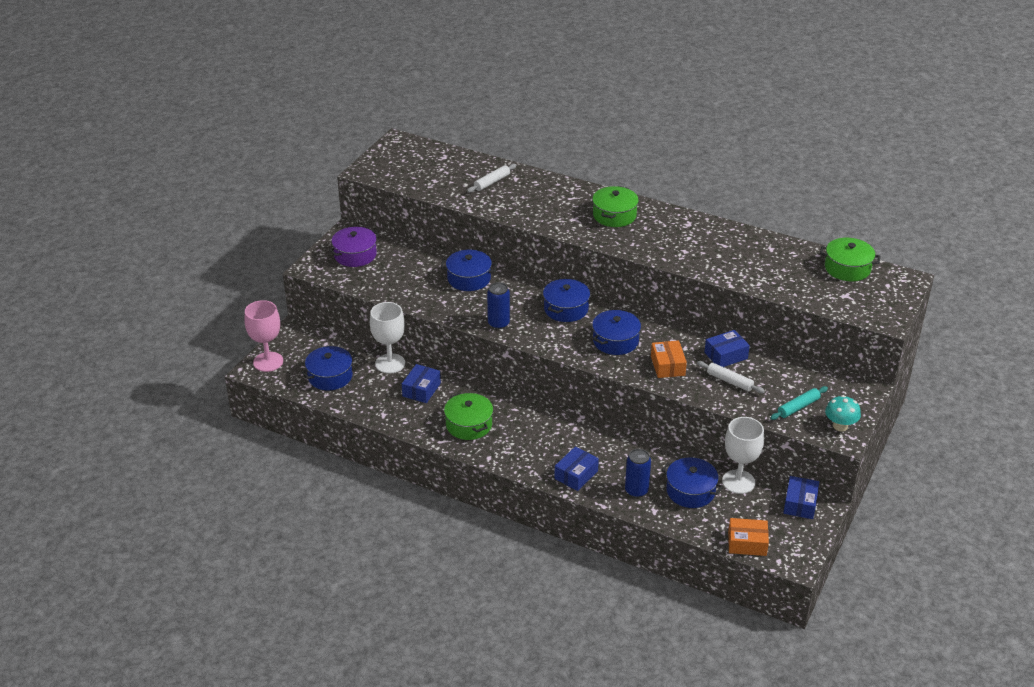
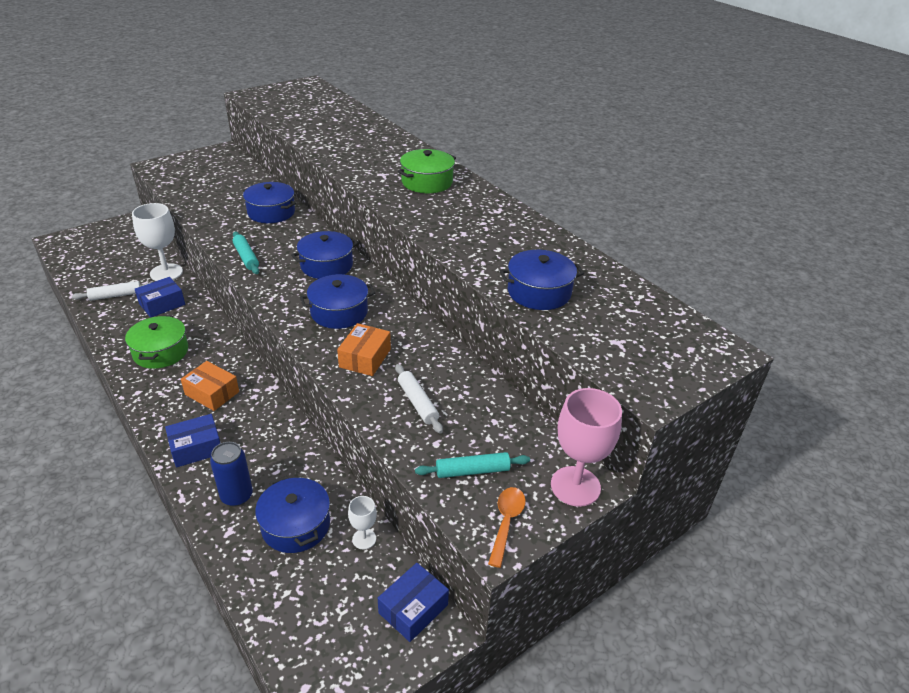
camera: 25 degrees right, 0 degrees up
pink goblet [244,300,283,372] -> pink goblet moved to [551,388,622,507]
blue pot [301,346,356,390] -> blue pot moved to [500,250,584,310]
purple pot [329,227,379,267] -> none
white rolling pin [467,164,516,193] -> white rolling pin moved to [72,281,152,301]
blue can [487,282,510,329] -> turquoise rolling pin [233,231,259,274]
blue box [704,330,750,367] -> none
white goblet [722,417,764,494] -> white goblet [348,496,377,549], size x0.51
orange box [728,518,769,556] -> orange box moved to [181,361,239,411]
green pot [820,238,881,281] -> none
turquoise mushroom [825,395,861,431] -> orange spoon [488,487,526,568]

